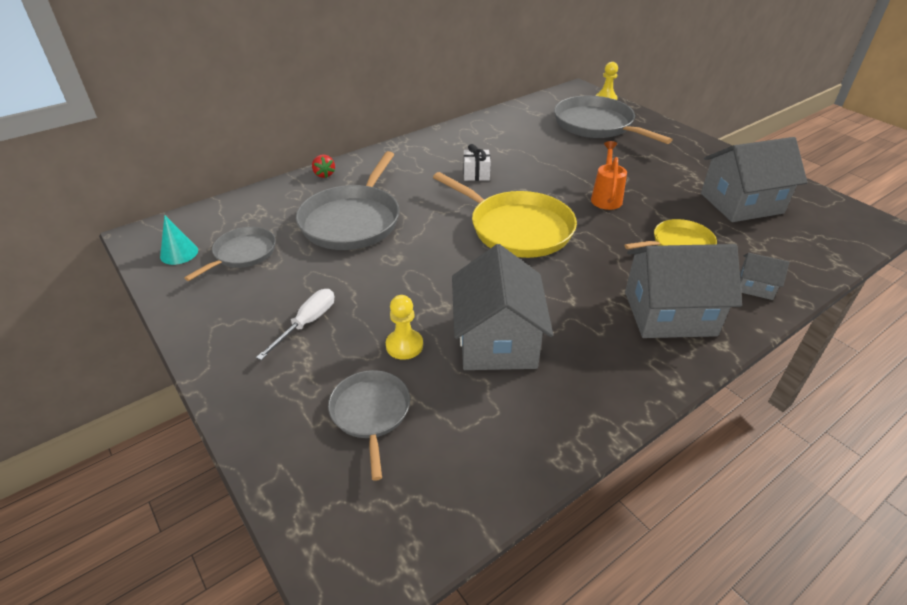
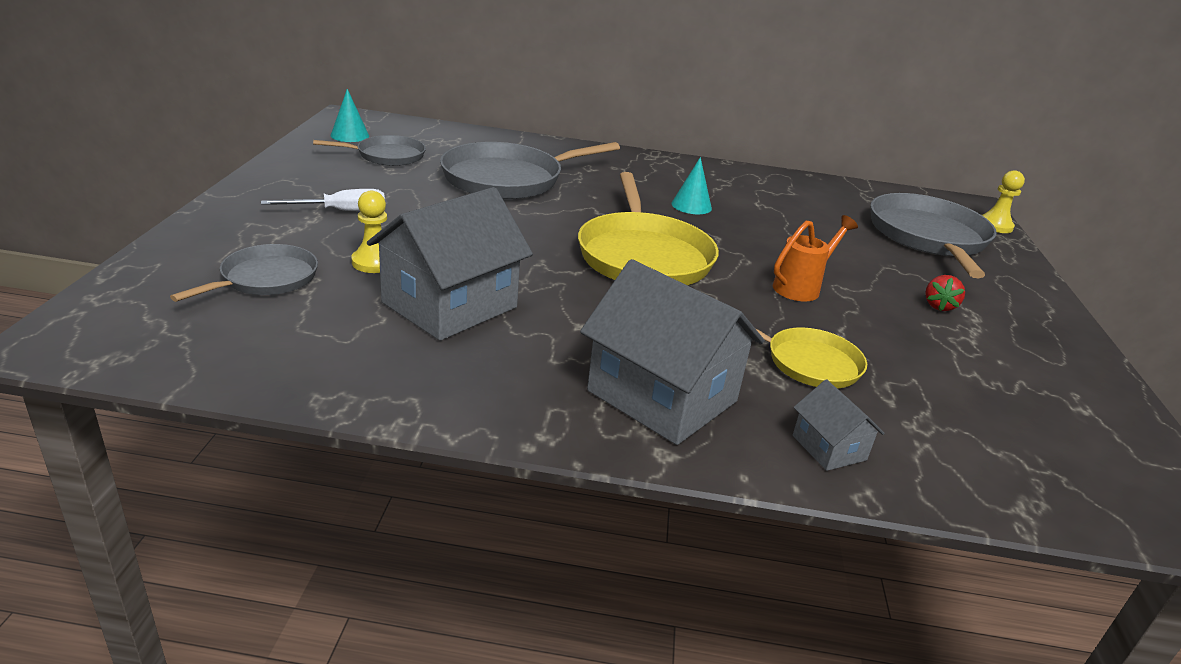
camera: 40 degrees right, 10 degrees down
red strawberry [312,155,335,178] -> red strawberry moved to [925,275,965,311]
white gift [464,144,491,181] -> turquoise cone [672,157,712,214]
grey house [701,137,807,222] -> none

